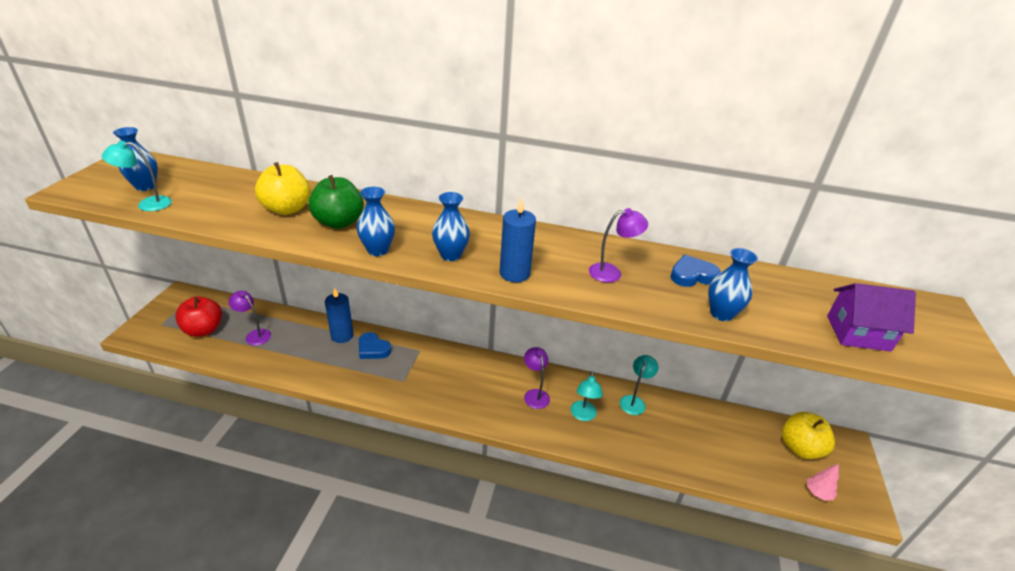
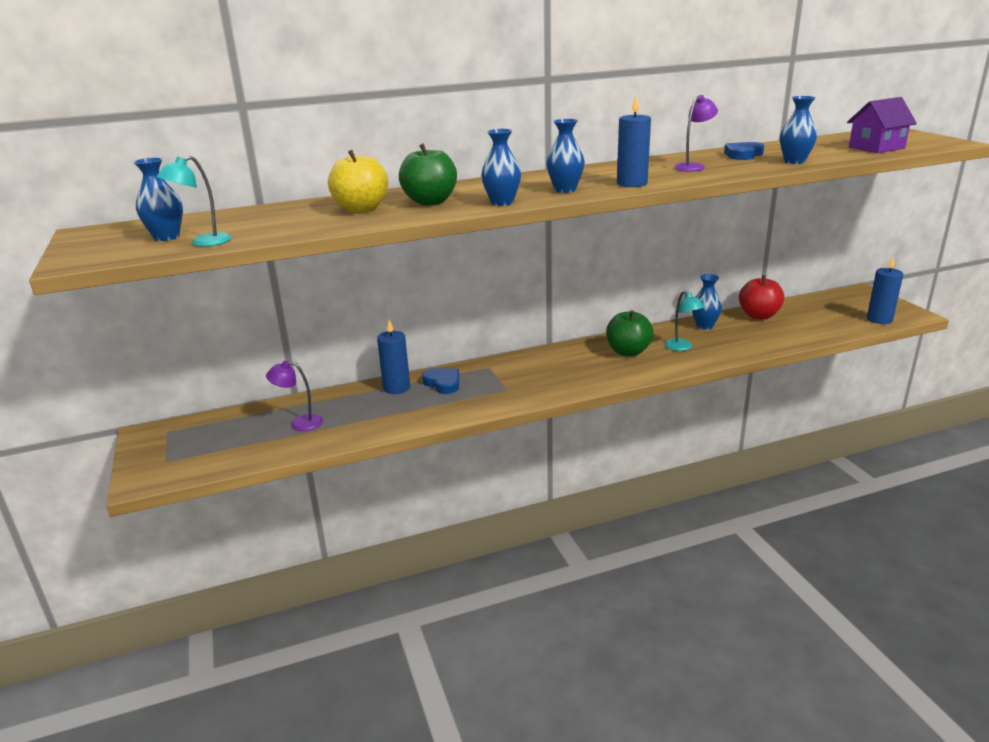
camera: 30 degrees left, 10 degrees down
red apple [175,296,222,337] -> red apple moved to [739,275,784,320]
blue heart [359,332,391,359] -> blue heart turned 135 degrees counterclockwise [422,368,459,394]
purple lamp [524,347,550,409] -> green apple [606,310,654,357]
turquoise lamp [620,355,658,415] -> blue vase [692,274,722,330]
yellow apple [782,412,835,459] -> none
pink tree [807,464,839,501] -> blue candle [867,257,903,324]

